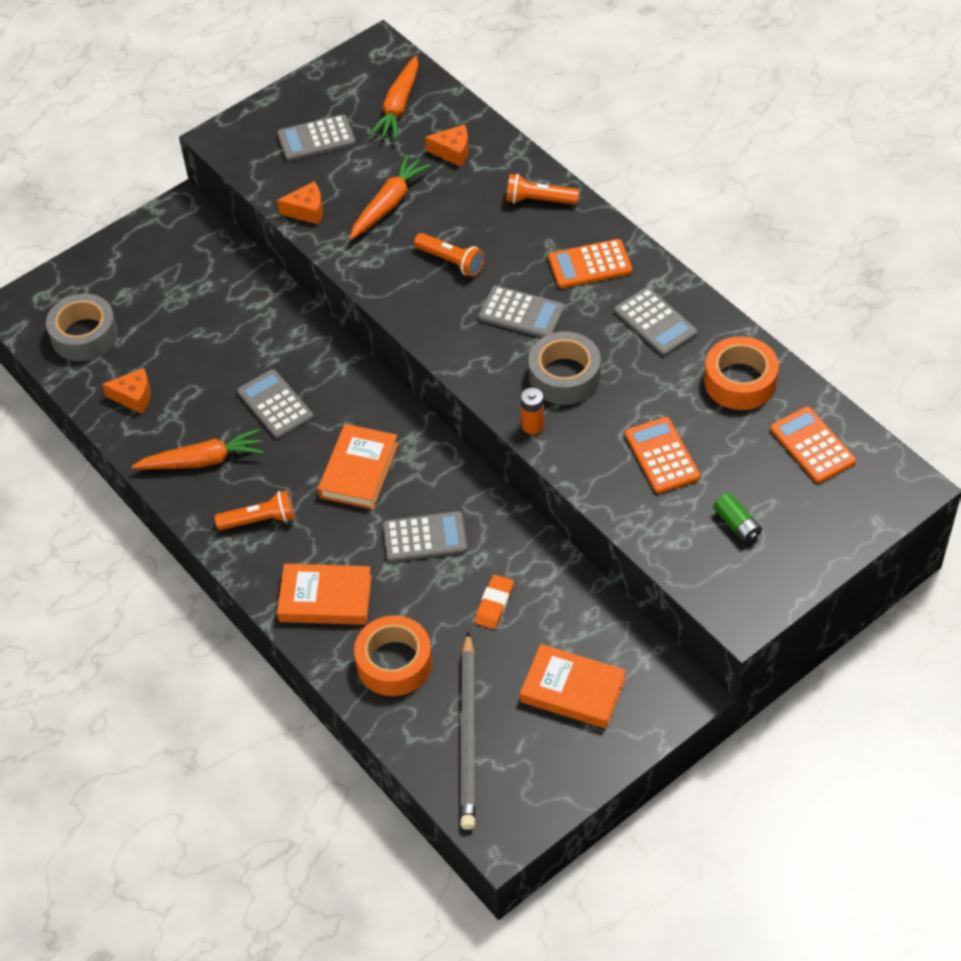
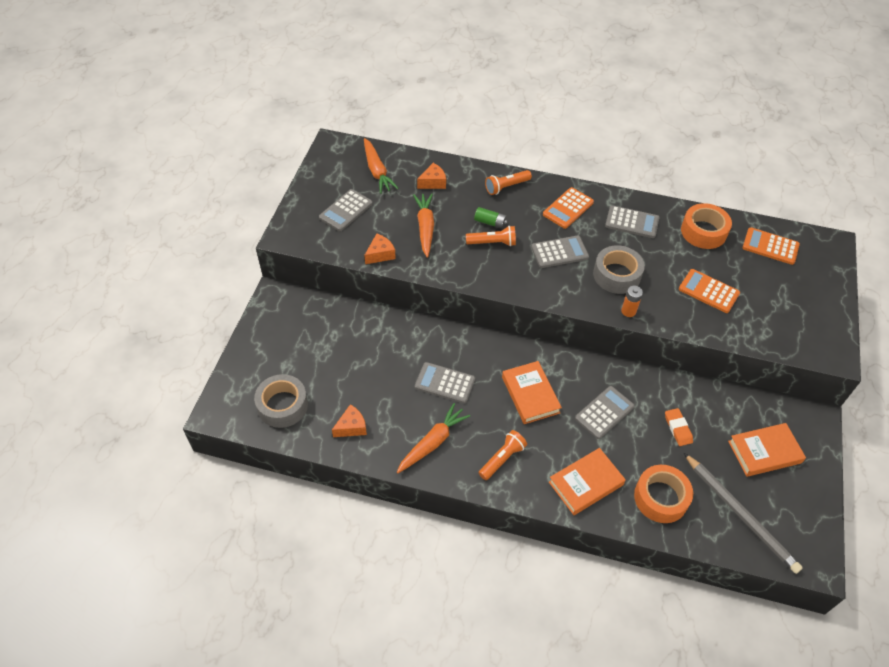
camera: 40 degrees left, 0 degrees up
green battery [714,493,762,543] -> green battery moved to [474,207,507,229]

